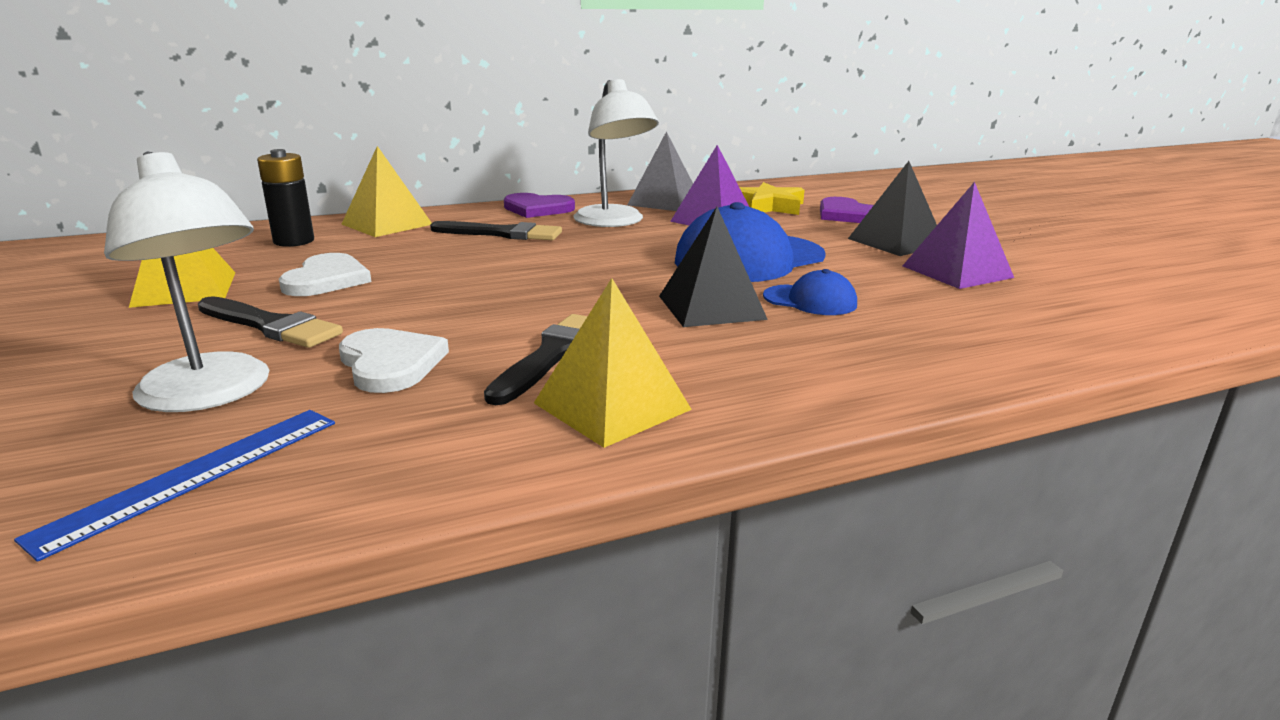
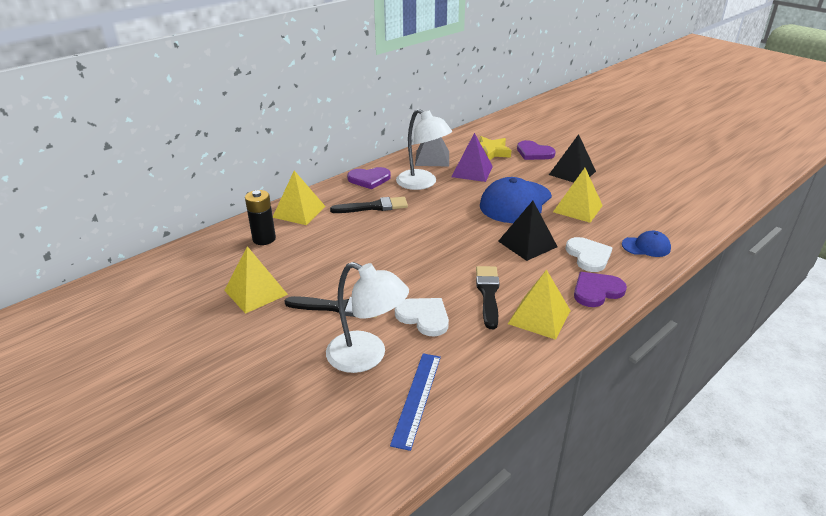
camera: 20 degrees left, 10 degrees up
white heart [279,253,372,296] -> white heart moved to [565,237,612,272]
blue cap [763,269,857,315] -> blue cap moved to [622,231,671,257]
purple pyramid [903,182,1014,289] -> none
none -> yellow pyramid [553,168,603,223]
none -> purple heart [574,272,627,307]

